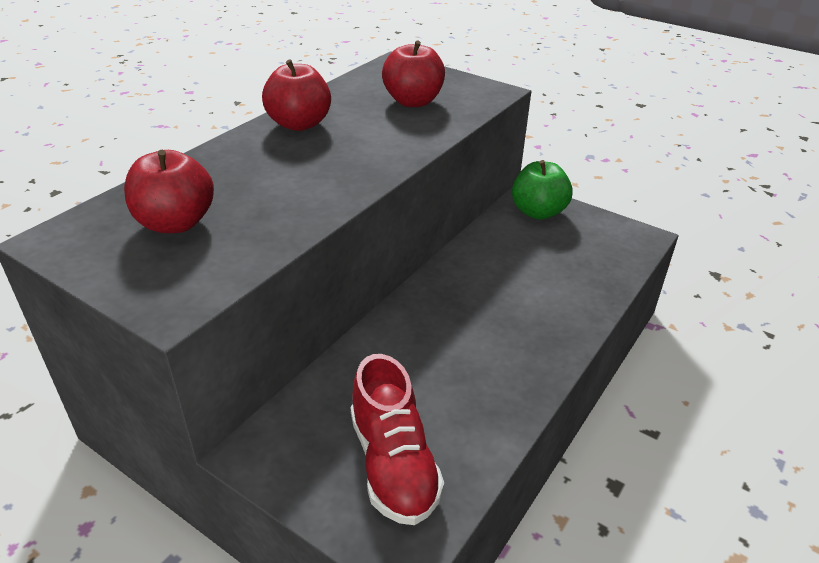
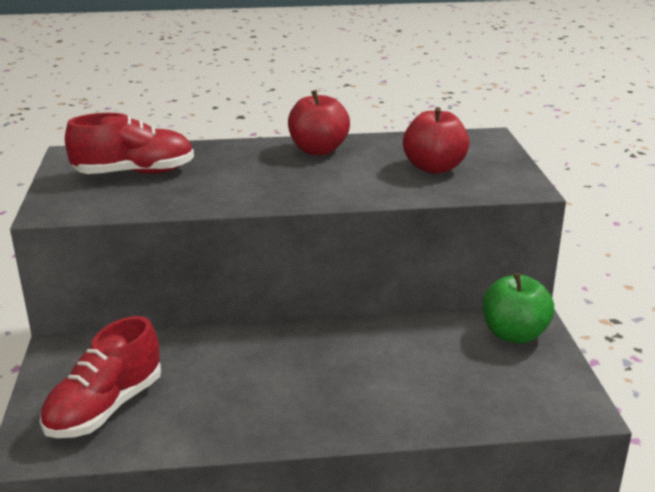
camera: 50 degrees right, 10 degrees down
red apple [124,150,214,233] -> red shoe [65,113,194,174]

